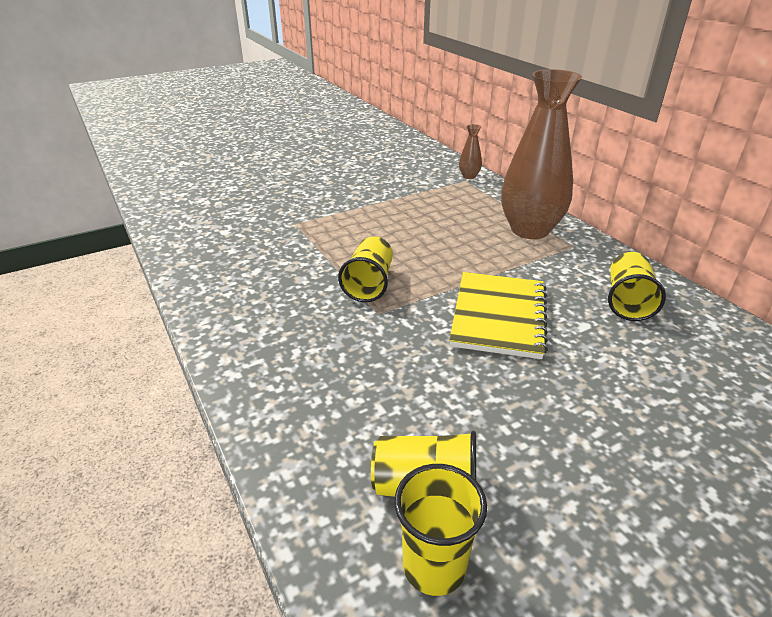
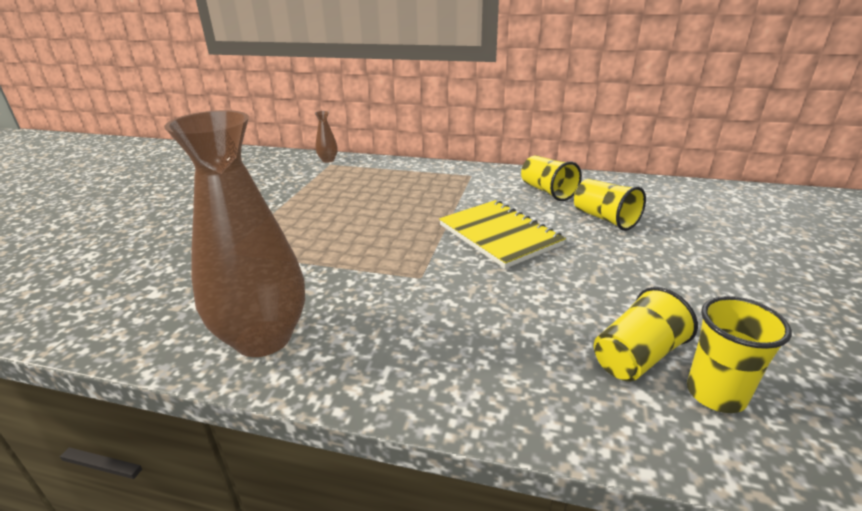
camera: 45 degrees left, 5 degrees down
yellow cup [338,236,393,302] -> yellow cup moved to [574,179,646,231]
brown vase [501,69,582,239] -> brown vase moved to [164,110,305,357]

